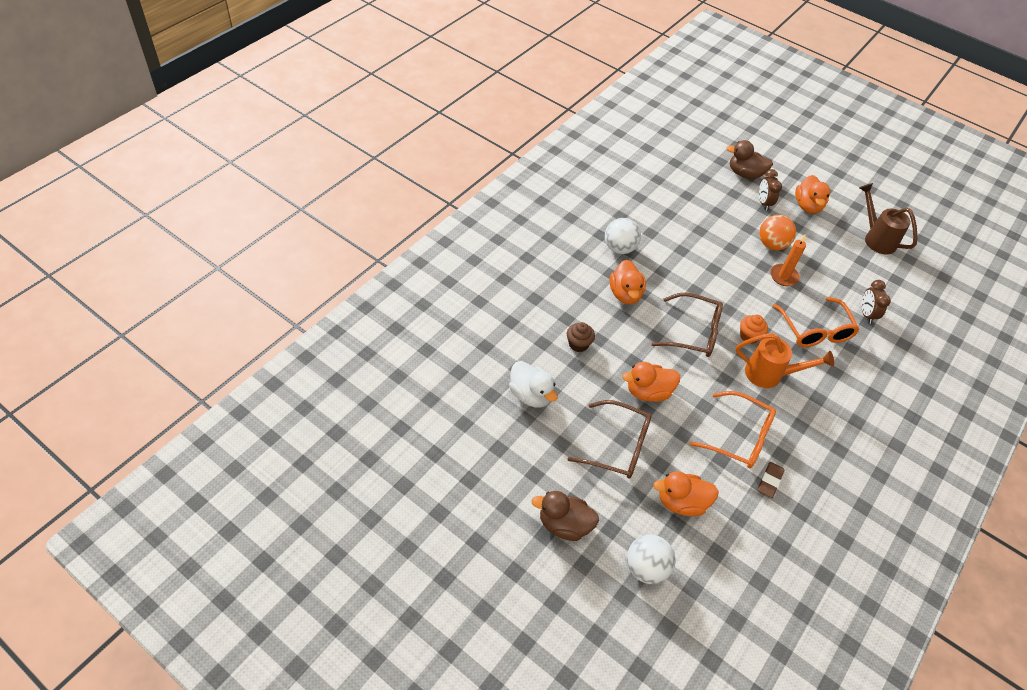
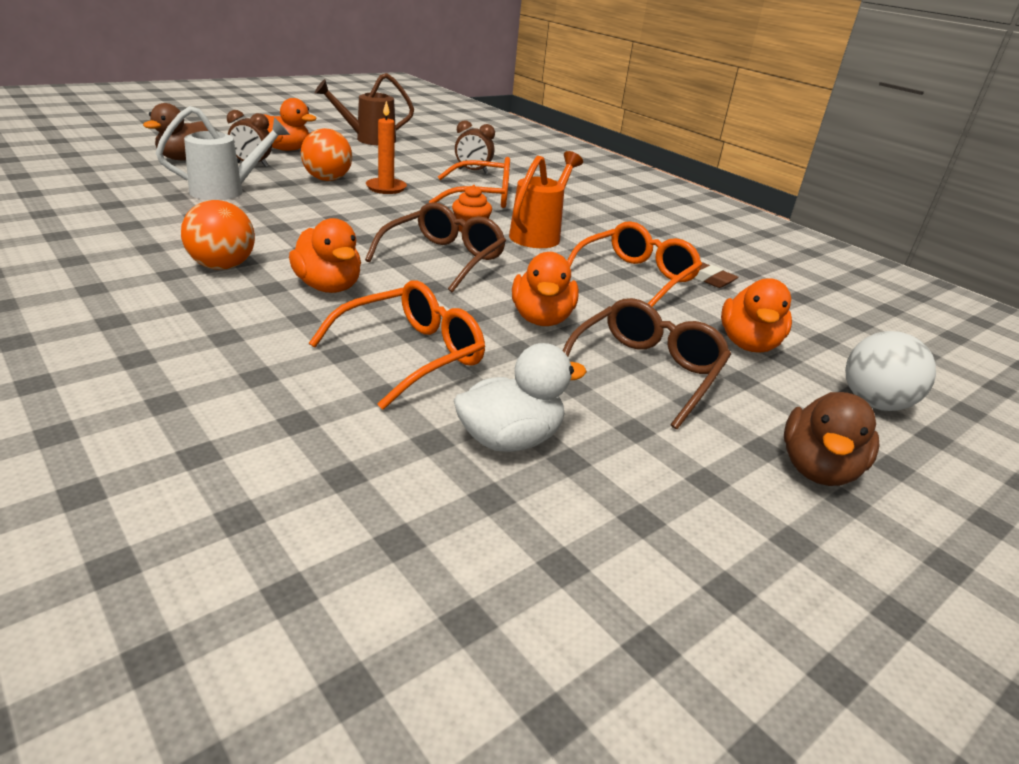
camera: 75 degrees left, 20 degrees down
brown cupcake [567,322,595,352] -> orange glasses [309,280,485,410]
white ball [605,218,641,254] -> orange ball [181,200,255,270]
orange duck [610,260,646,304] -> orange duck turned 45 degrees clockwise [289,218,361,293]
none -> white watering can [156,106,290,200]

